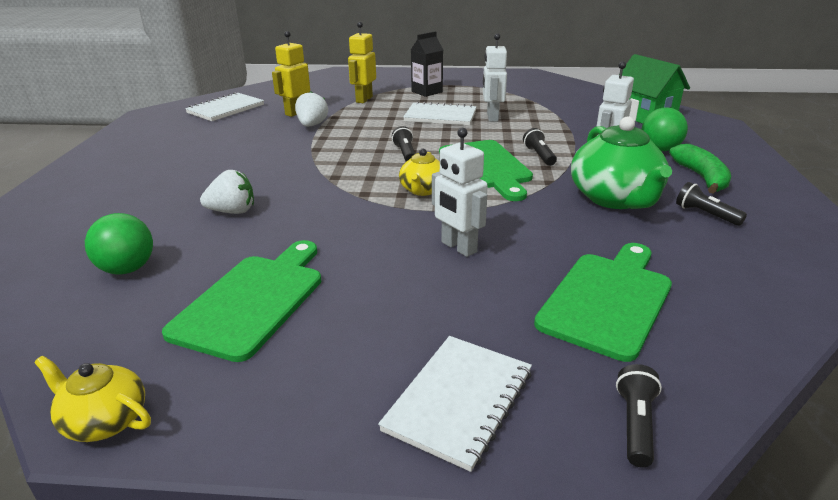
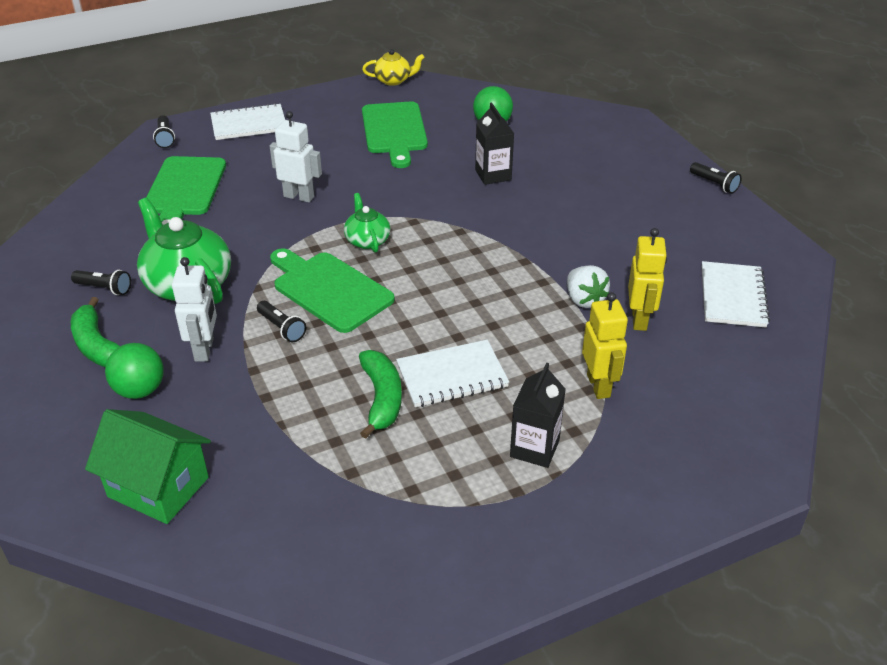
camera: 150 degrees right, 10 degrees up
white strawberry [200,170,254,214] -> black carton [475,103,514,185]
white notebook [378,336,532,472] -> white notebook turned 75 degrees clockwise [210,103,285,140]
black flashlight [392,126,415,162] -> black flashlight moved to [690,162,742,194]
yellow teapot [399,149,440,196] -> green teapot [344,193,391,253]
white robot [483,33,507,122] -> green banana [359,350,402,439]

